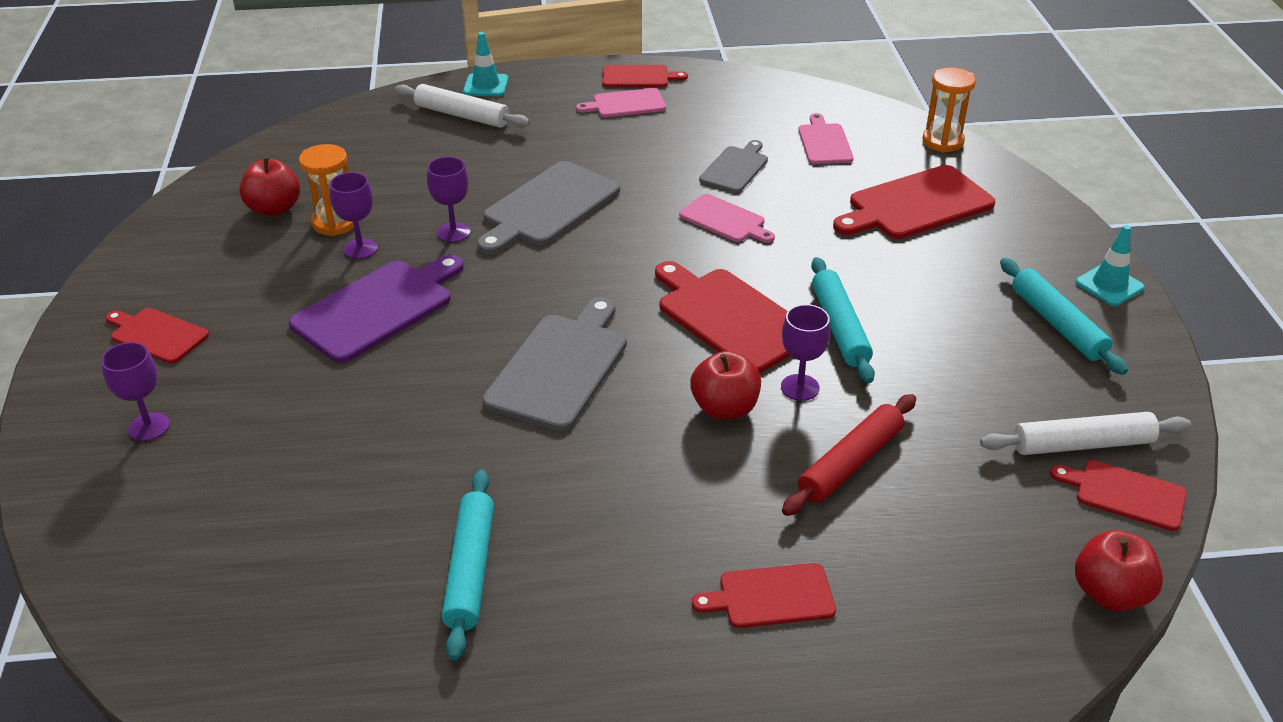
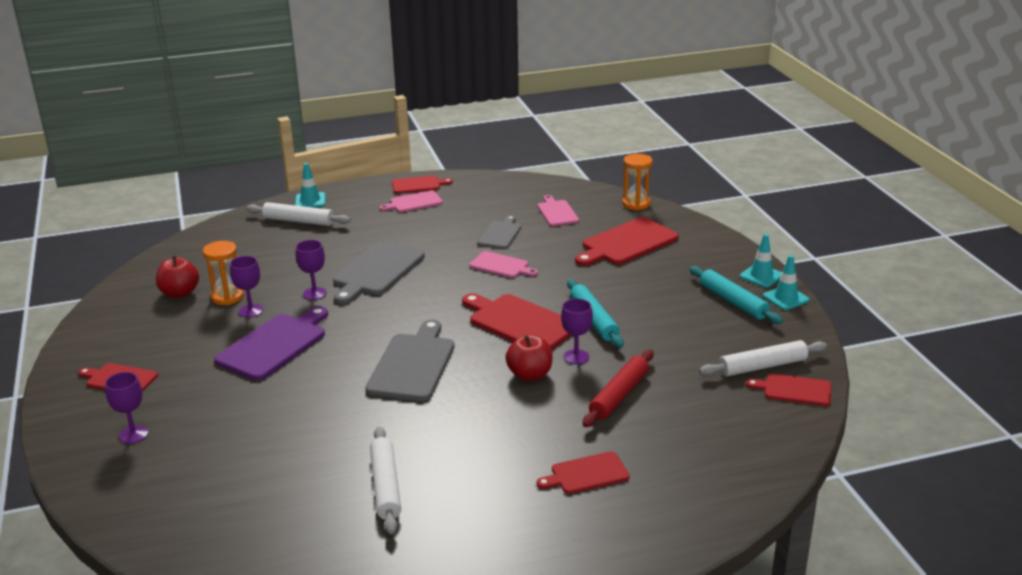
camera: 10 degrees left, 10 degrees down
turquoise rolling pin [442,470,494,661] -> white rolling pin [370,426,401,534]
red apple [1075,530,1163,611] -> none
none -> turquoise traffic cone [763,255,809,310]

